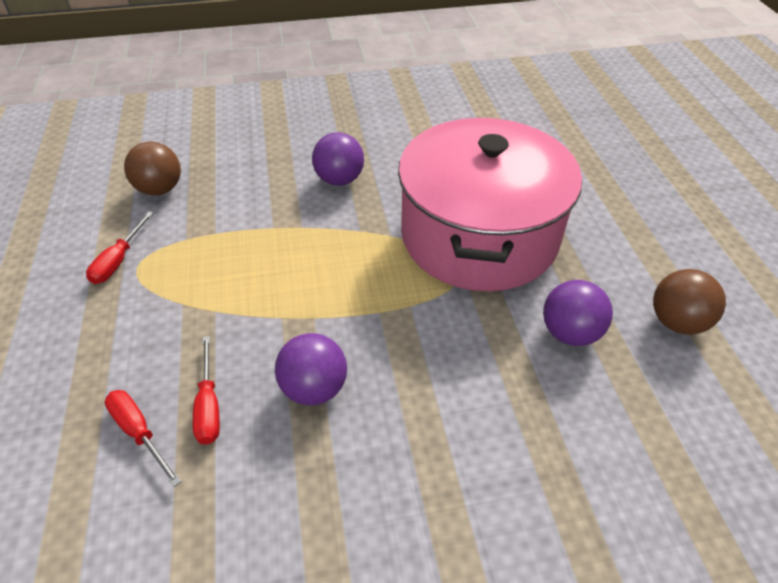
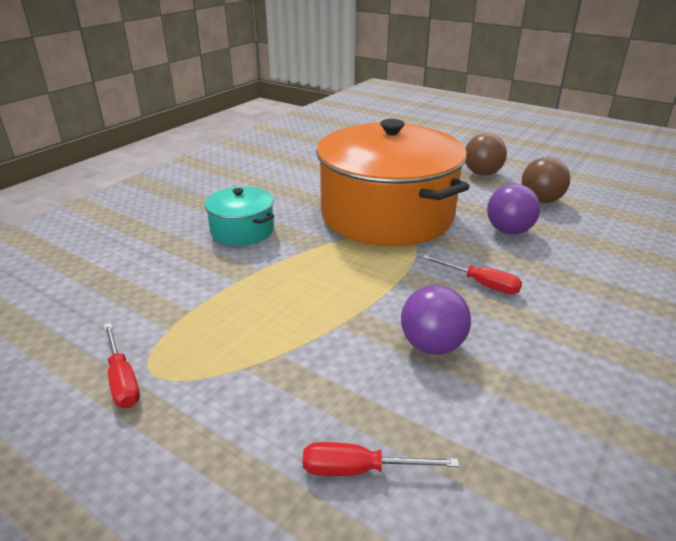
camera: 45 degrees left, 15 degrees down
brown ball [124,141,181,196] -> brown ball moved to [465,133,507,175]
red screwdriver [193,336,220,445] -> red screwdriver moved to [423,255,522,294]
purple ball [312,132,364,186] -> turquoise pot [205,187,274,246]
pink pot [398,118,582,291] -> orange pot [316,119,469,246]

